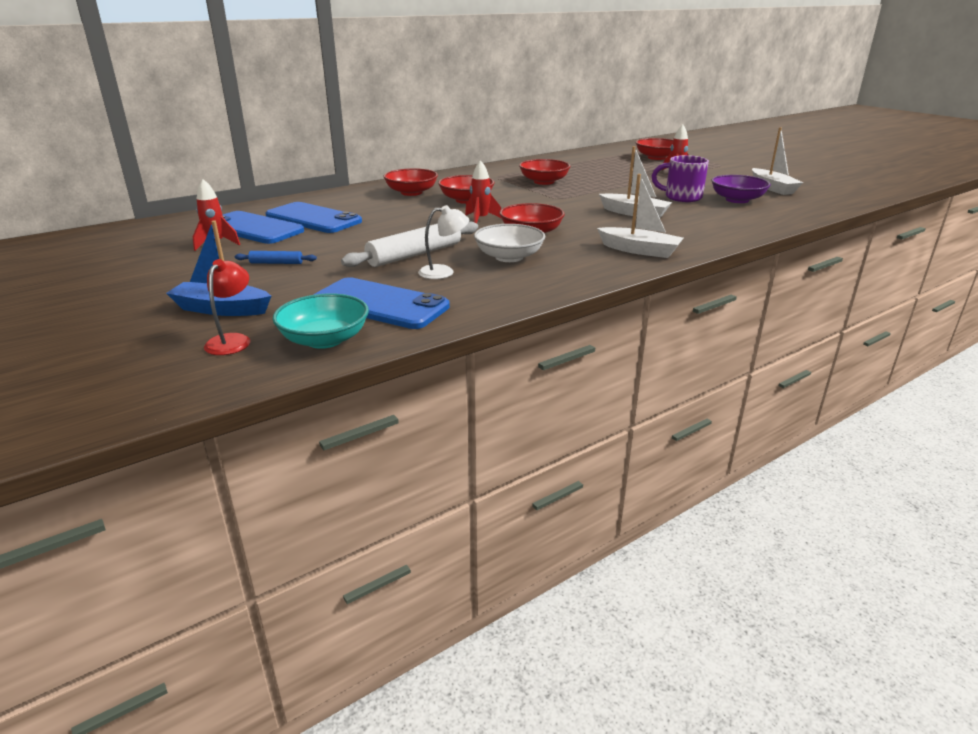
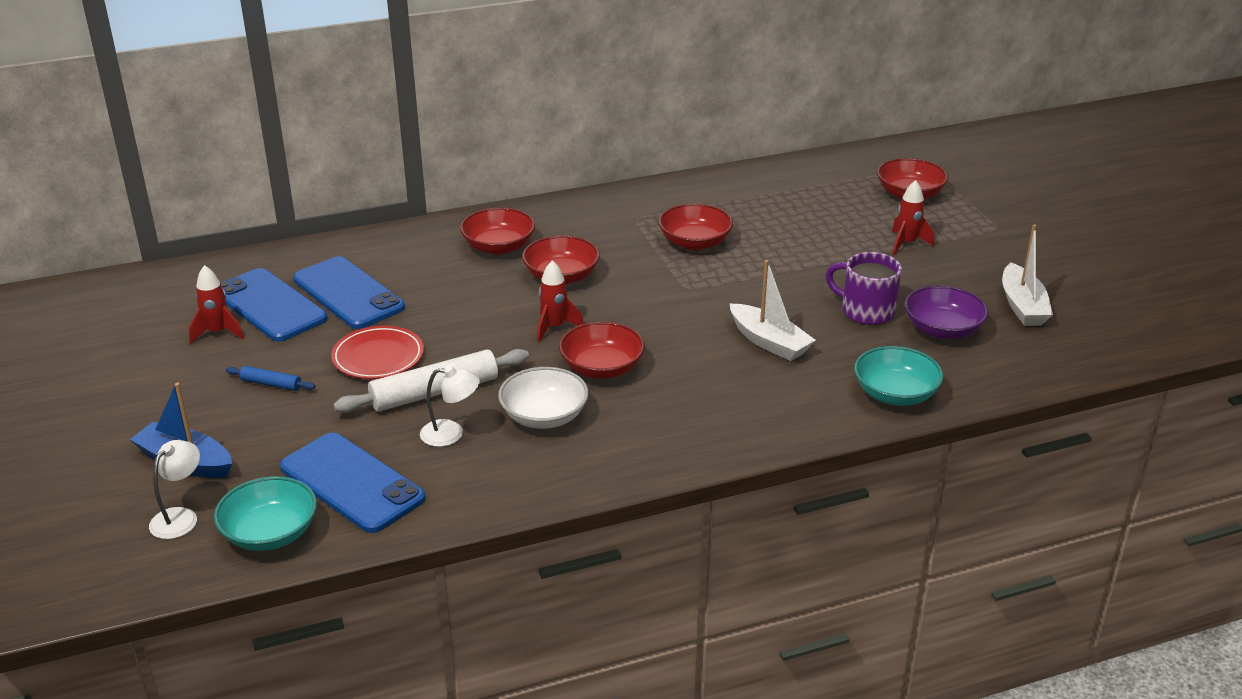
camera: 15 degrees right, 5 degrees up
red lamp [204,259,251,355] -> white lamp [149,440,200,539]
white boat [597,174,684,258] -> none
none -> red plate [331,326,424,379]
none -> turquoise bowl [854,346,944,406]

